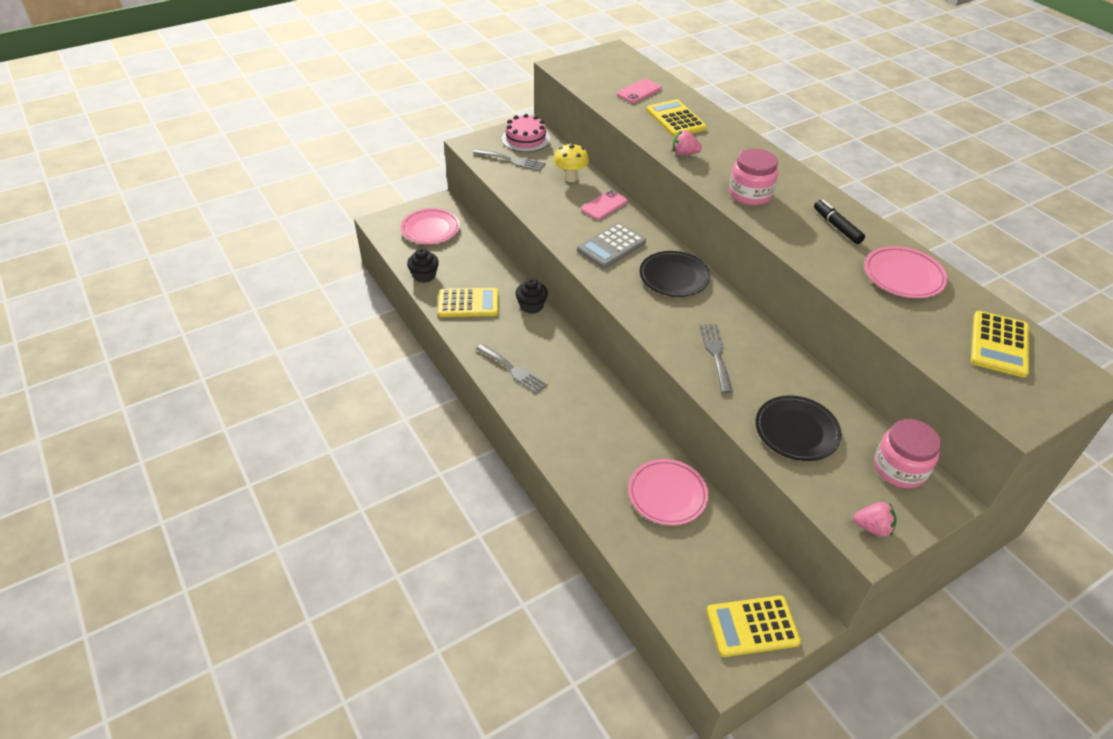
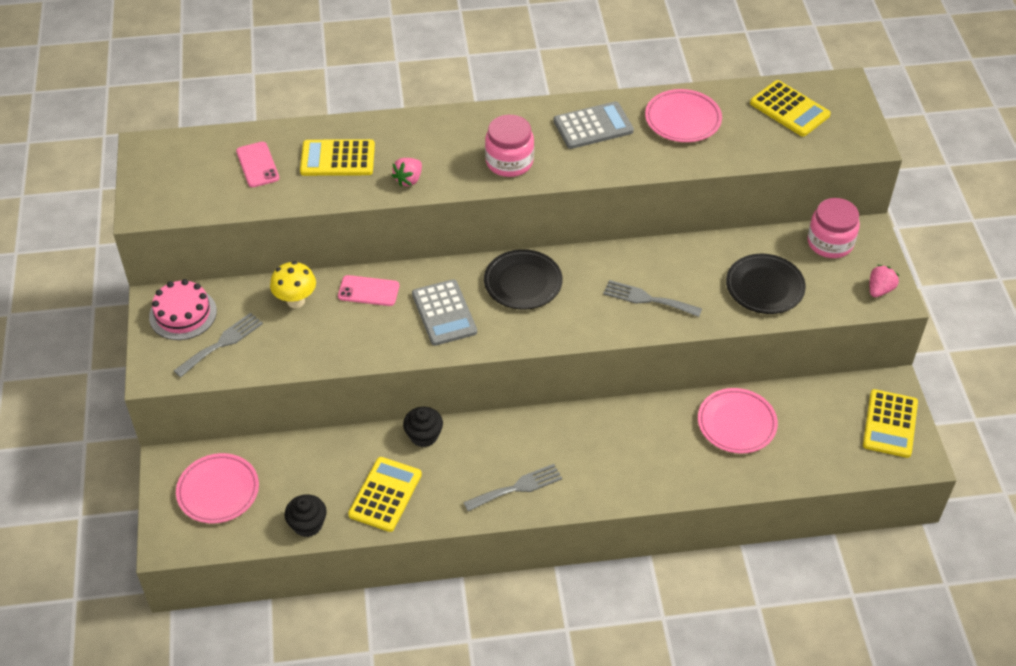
camera: 65 degrees left, 5 degrees up
pink phone [581,190,628,220] -> pink phone turned 60 degrees counterclockwise [338,275,399,306]
black marker [814,200,865,244] -> grey calculator [554,101,634,149]

